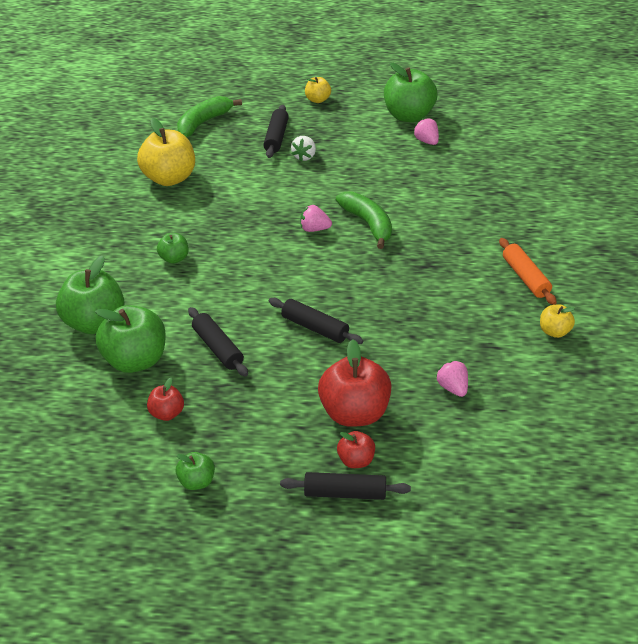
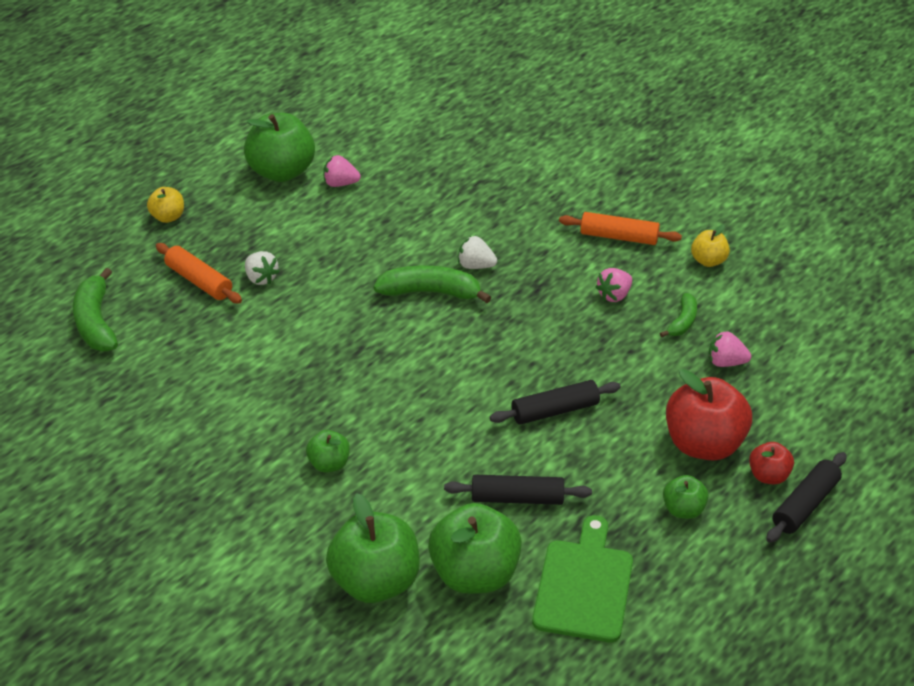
camera: 55 degrees left, 0 degrees up
yellow apple [137,118,195,186] -> none
red apple [147,378,184,421] -> green cutting board [532,515,633,642]
green apple [176,452,215,490] -> green apple moved to [663,475,709,519]
black rolling pin [264,105,289,158] -> orange rolling pin [156,243,242,303]
pink strawberry [300,205,332,232] -> pink strawberry moved to [595,268,632,302]
none -> white strawberry [458,235,497,269]
none -> green banana [660,293,697,337]

